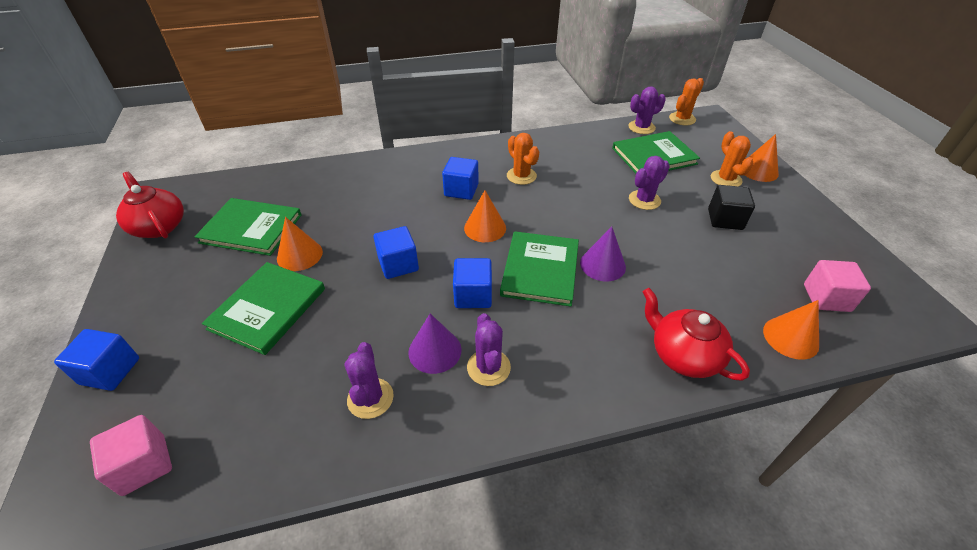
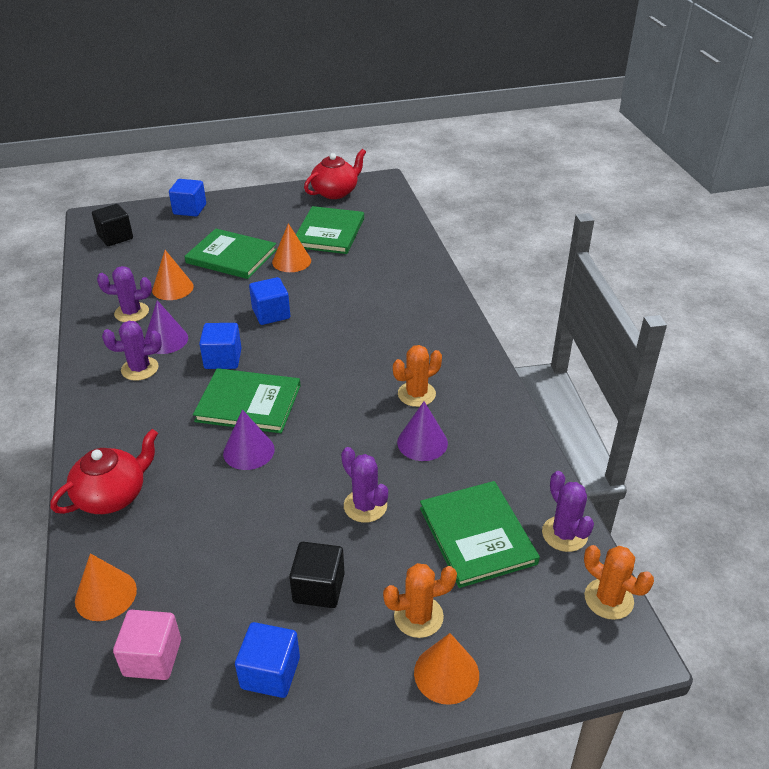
camera: 90 degrees right, 5 degrees down
pink cube [90,415,172,496] -> black cube [92,204,133,246]
blue cube [442,157,479,200] -> blue cube moved to [235,622,300,698]
orange cone [464,190,506,242] -> orange cone moved to [152,250,194,300]
none -> purple cone [397,401,448,461]

